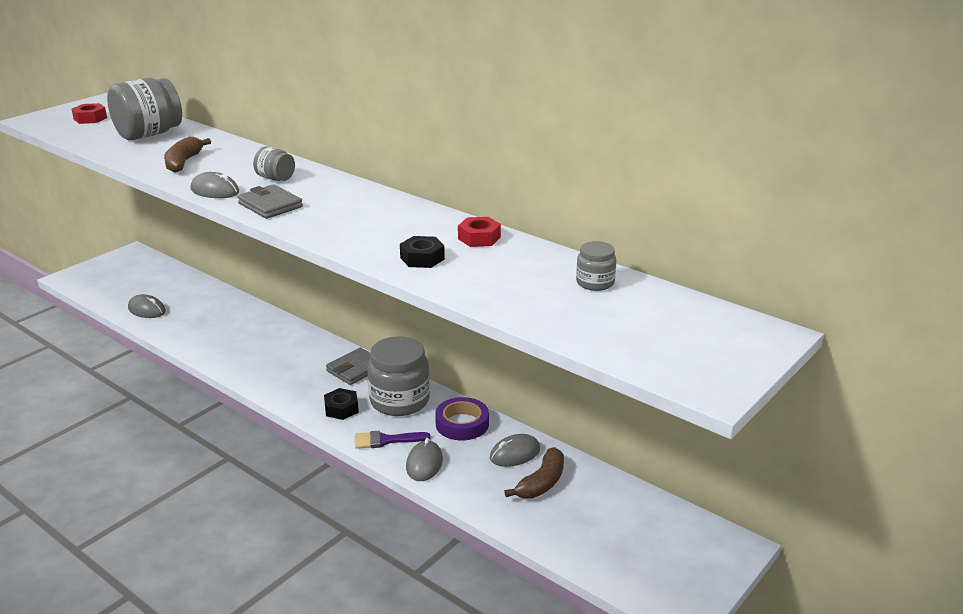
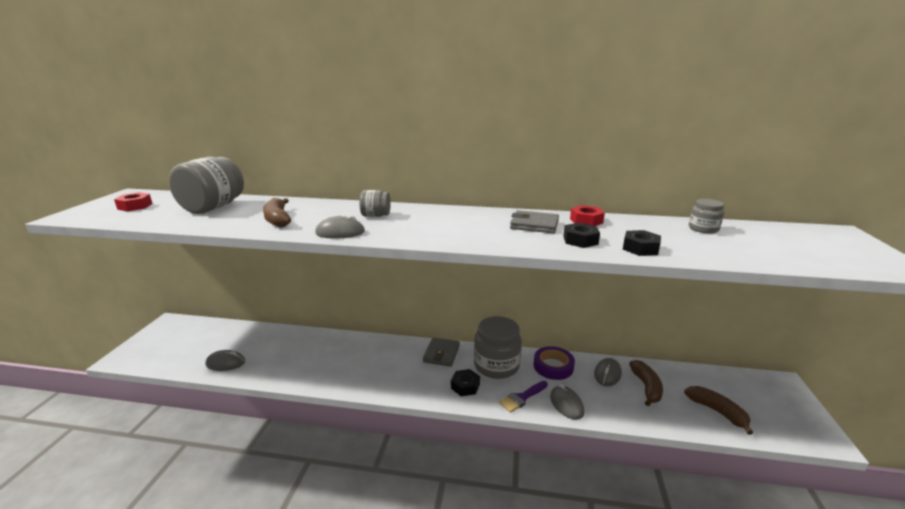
camera: 30 degrees left, 5 degrees down
grey wallet [238,184,303,219] -> grey wallet moved to [510,210,559,233]
none -> black nut [623,230,661,256]
none -> brown banana [684,386,753,435]

